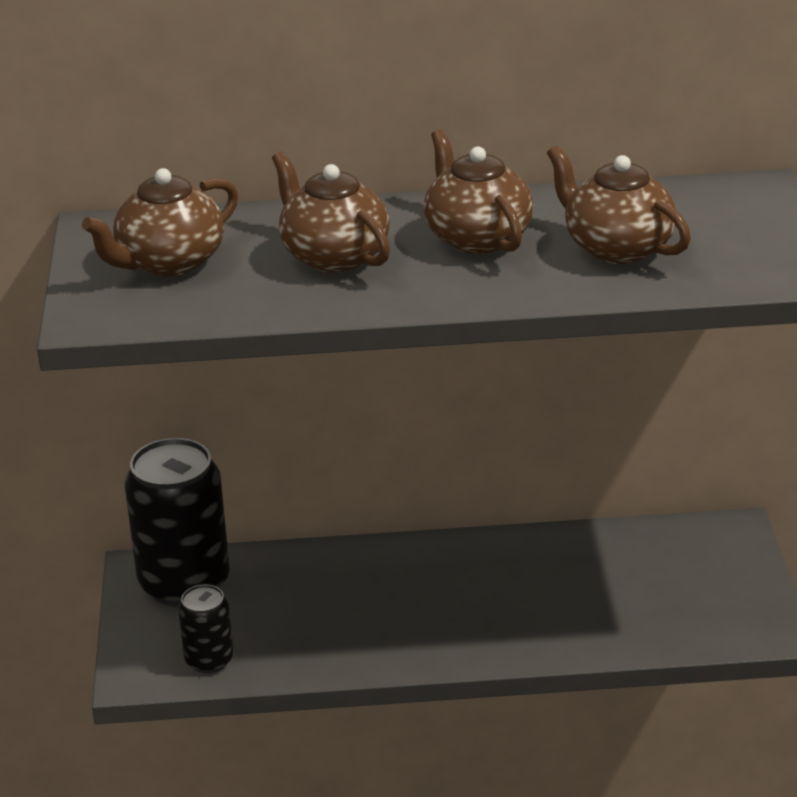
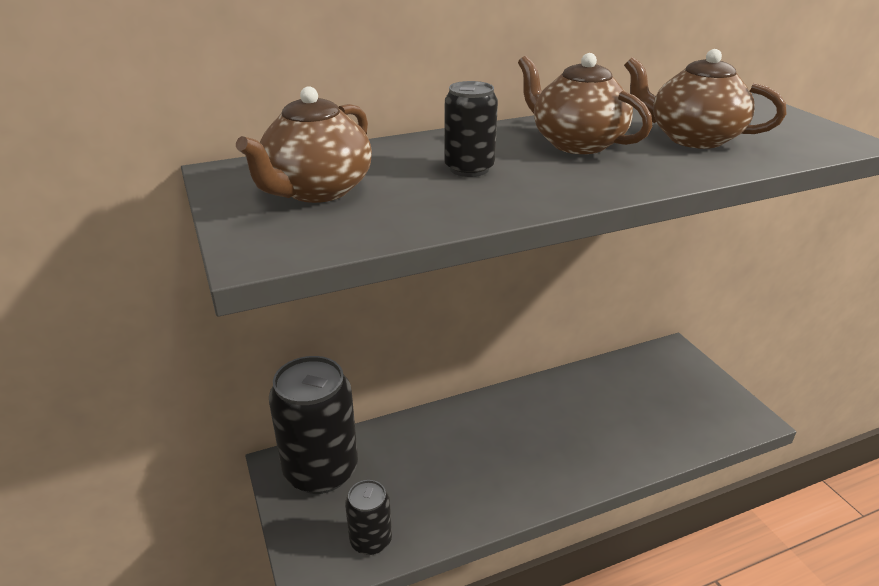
camera: 20 degrees left, 0 degrees up
brown teapot [272,151,390,273] -> black can [444,81,498,177]

